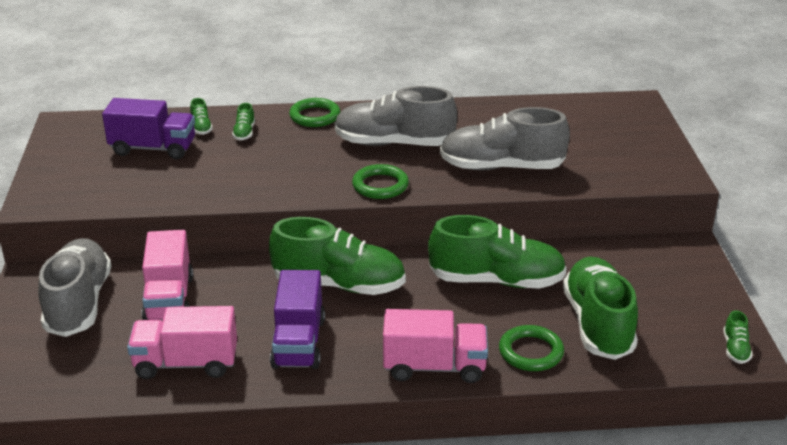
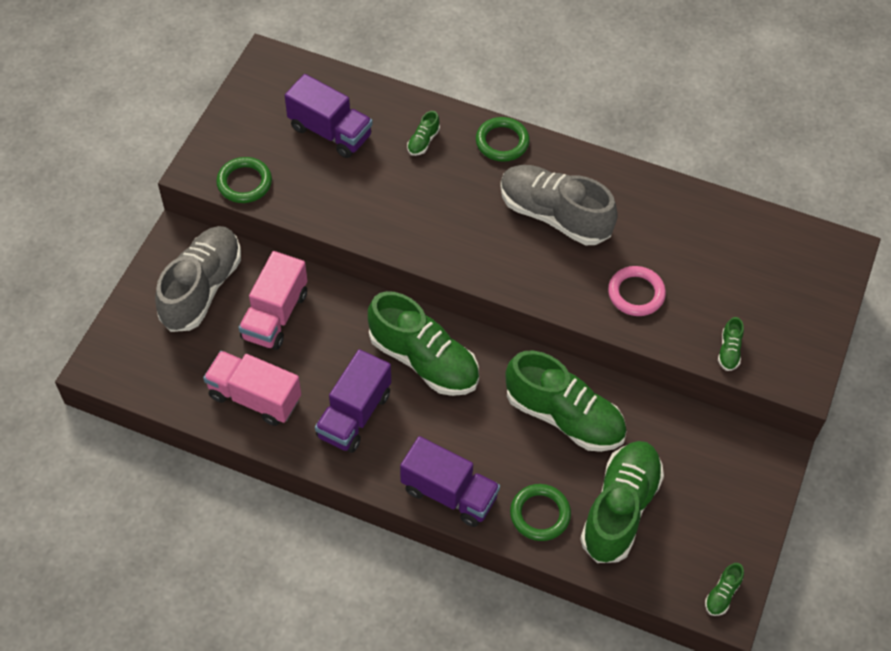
camera: 25 degrees right, 25 degrees up
green shoe [190,98,213,135] -> green shoe moved to [718,317,744,371]
green ring [352,164,409,199] -> green ring moved to [216,157,272,203]
pink truck [383,309,488,383] -> purple truck [400,436,500,527]
grey shoe [440,107,570,170] -> pink ring [608,266,666,316]

